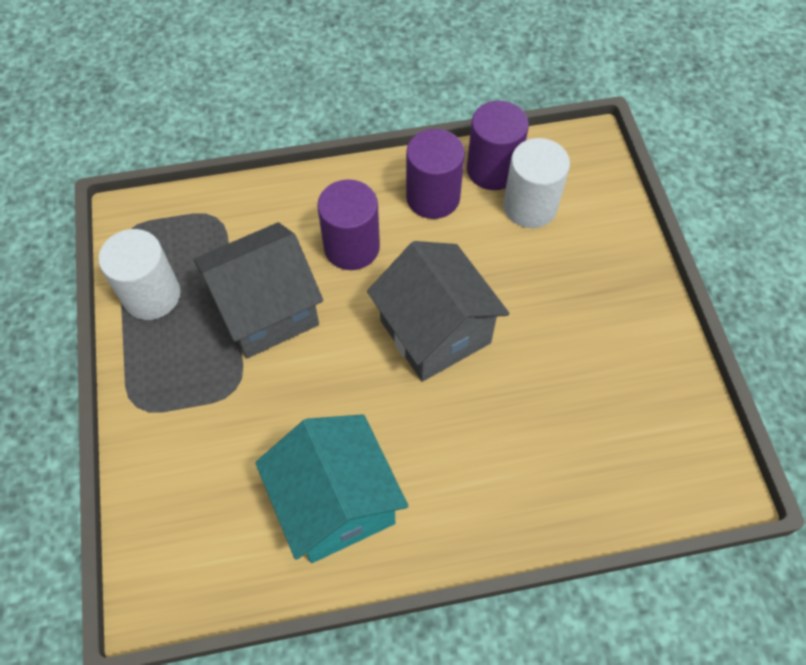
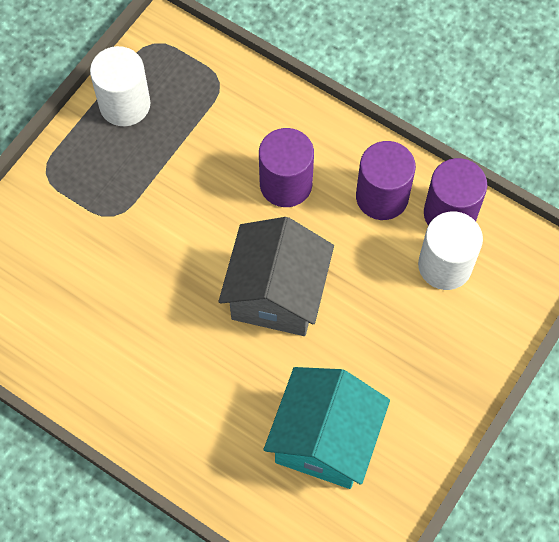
camera: 45 degrees right, 5 degrees up
grey house [193,222,323,358] -> none
turquoise house [255,414,408,563] -> turquoise house moved to [264,367,390,489]

